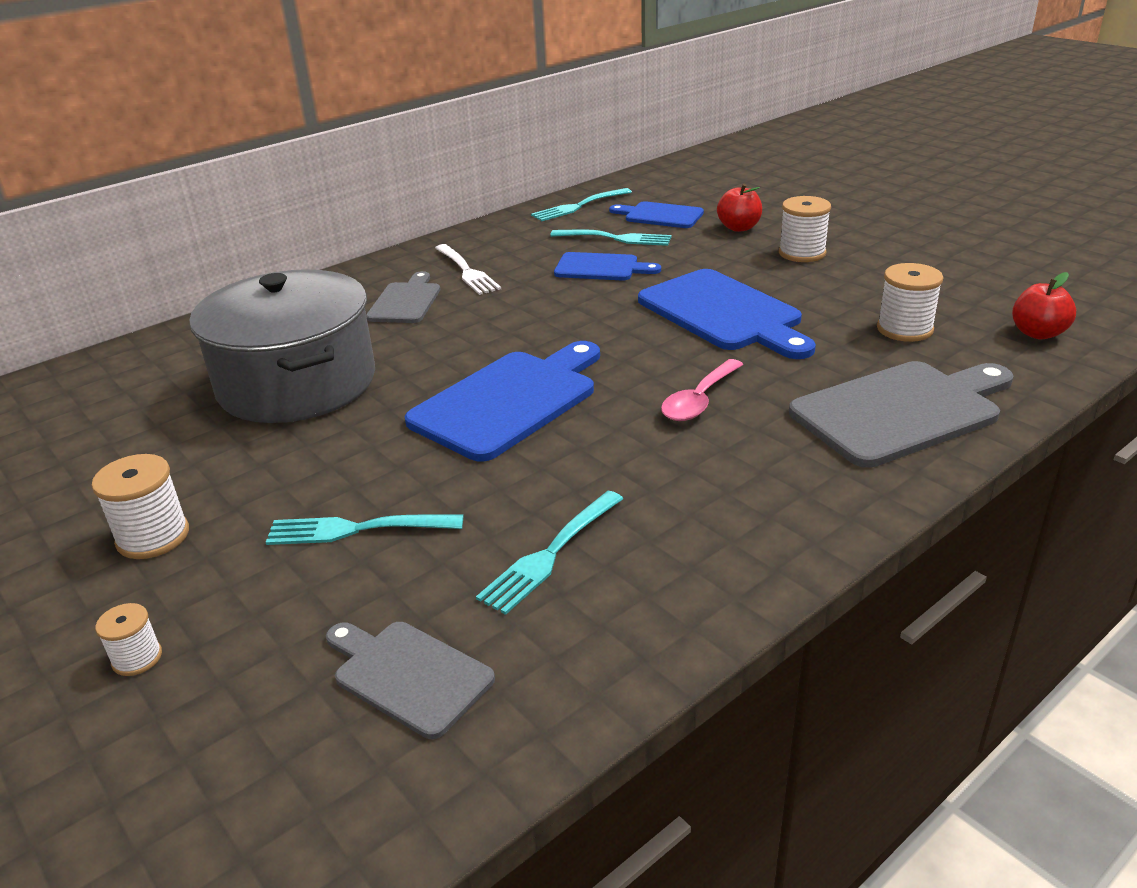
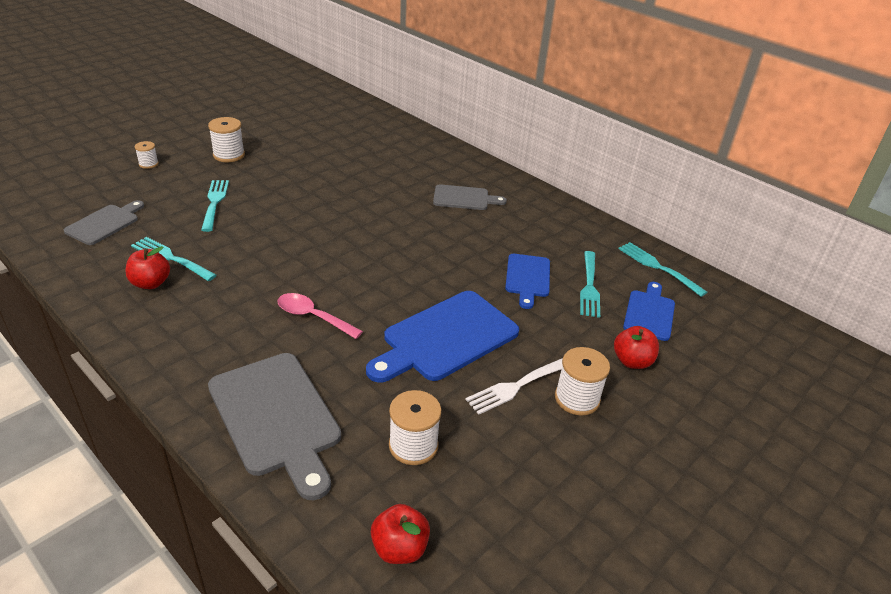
camera: 80 degrees right, 5 degrees up
grey pot [189,269,375,423] -> none
blue cutting board [405,341,600,462] -> none
white fork [435,244,501,295] -> white fork moved to [466,358,563,415]
none -> red apple [125,246,170,289]

